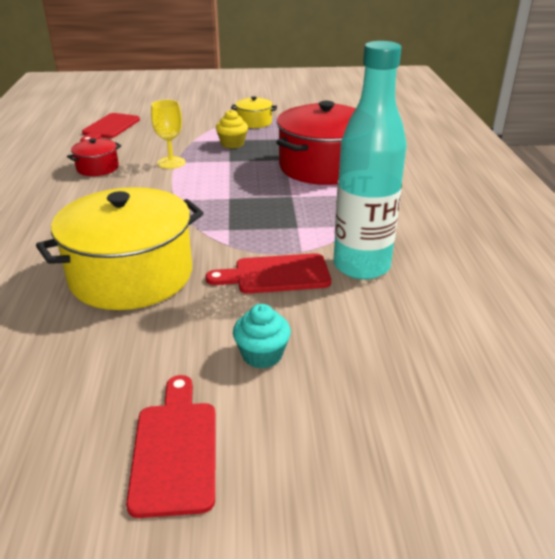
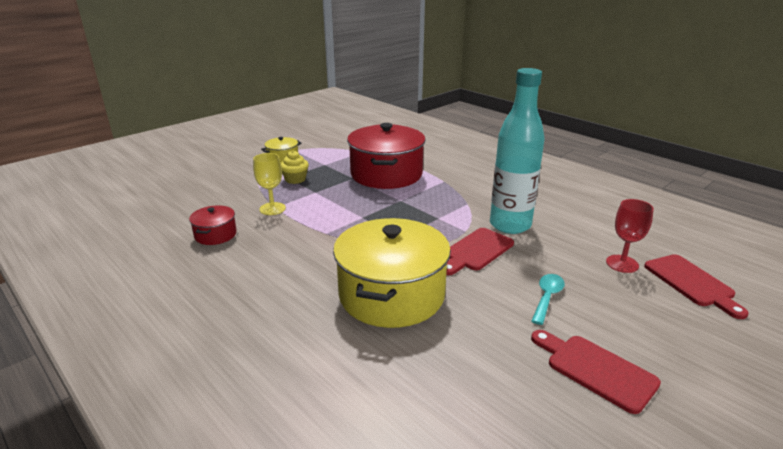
camera: 40 degrees left, 5 degrees down
red cutting board [80,113,140,141] -> red cutting board moved to [644,254,749,319]
turquoise cupcake [233,304,291,369] -> turquoise spoon [531,274,565,325]
none -> red goblet [606,199,654,273]

